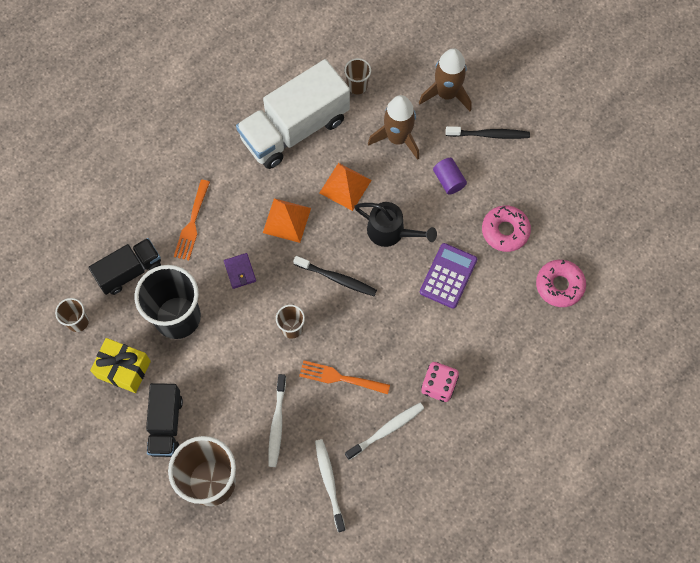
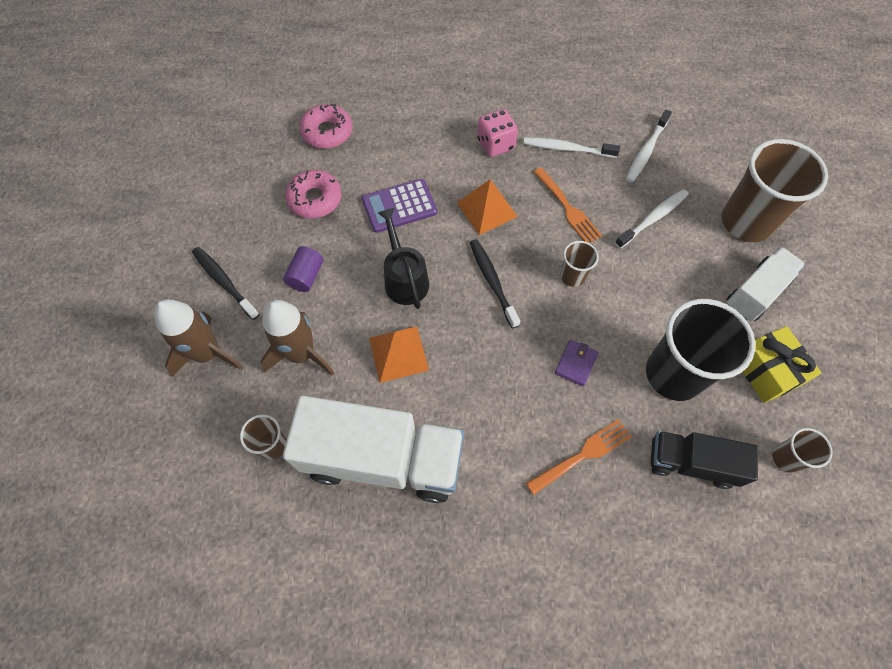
camera: 135 degrees left, 5 degrees down
black truck [146,383,183,457] -> white truck [726,247,805,322]
orange pyramid [263,198,311,243] -> orange pyramid moved to [457,179,518,235]

